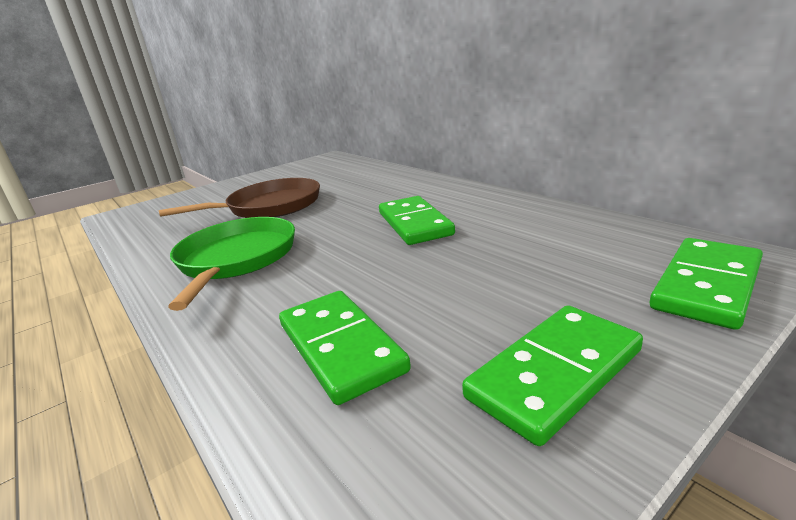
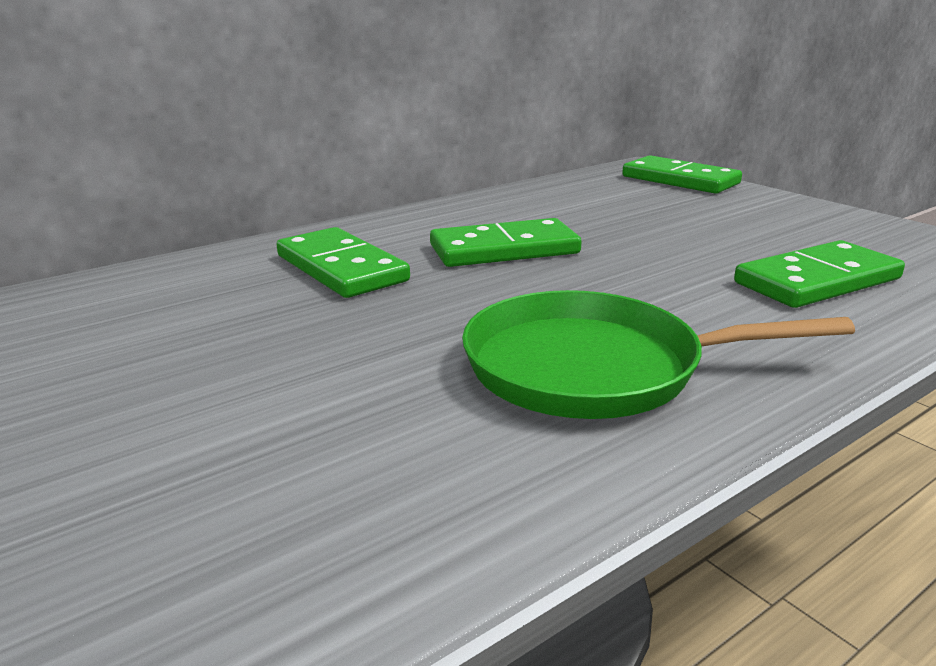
camera: 90 degrees left, 0 degrees up
brown pan [159,178,320,218] -> none
green domino [462,305,643,446] -> green domino moved to [276,227,410,298]

